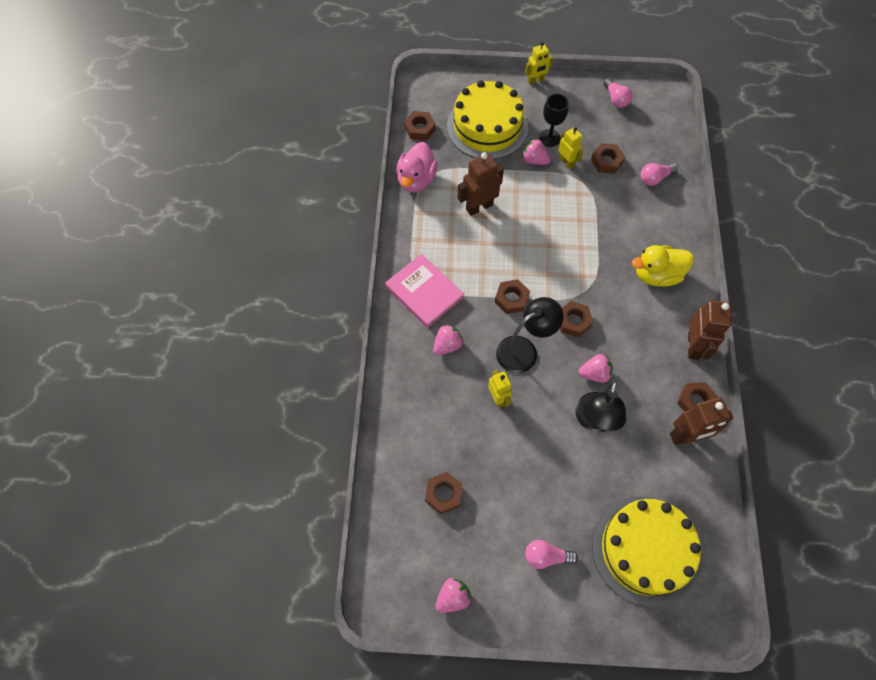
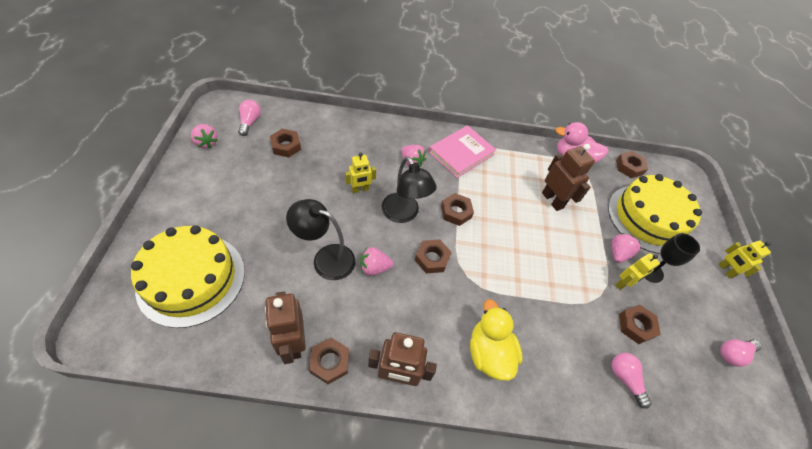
camera: 85 degrees right, 10 degrees down
pink light bulb [525,540,578,569] -> pink light bulb moved to [238,100,261,136]
pink strawberry [578,354,613,383] -> pink strawberry turned 90 degrees clockwise [360,247,393,276]

